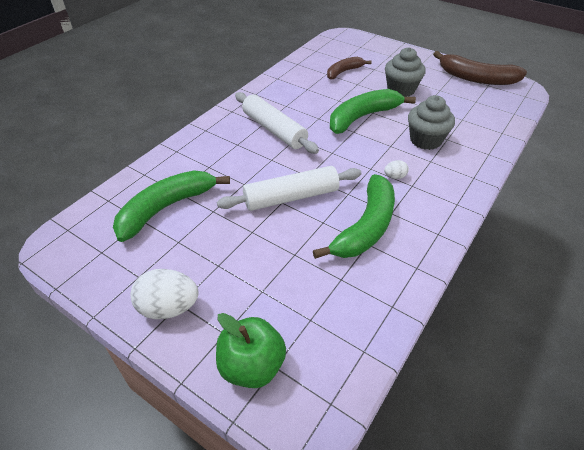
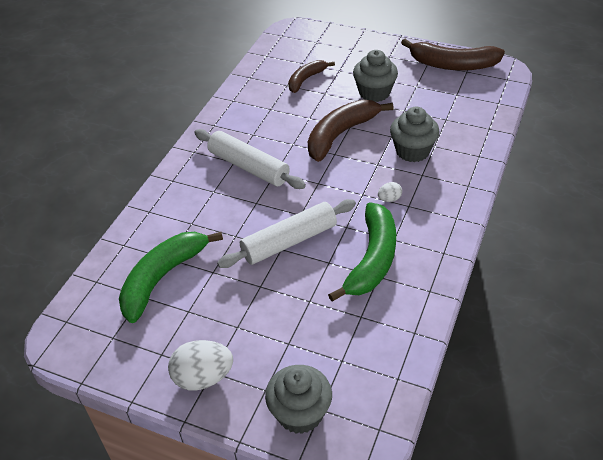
camera: 10 degrees left, 0 degrees up
green apple [216,313,286,388] -> grey cupcake [265,365,332,434]
green banana [330,89,416,134] -> brown banana [308,100,394,162]

